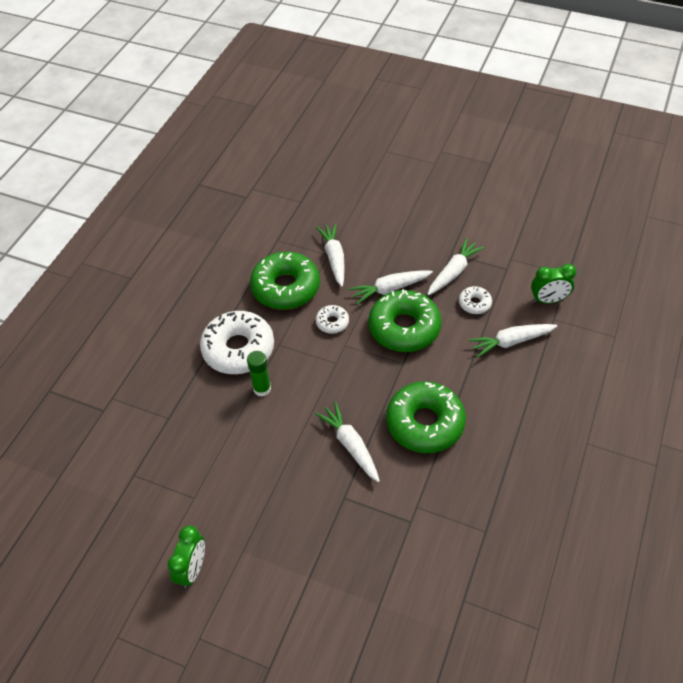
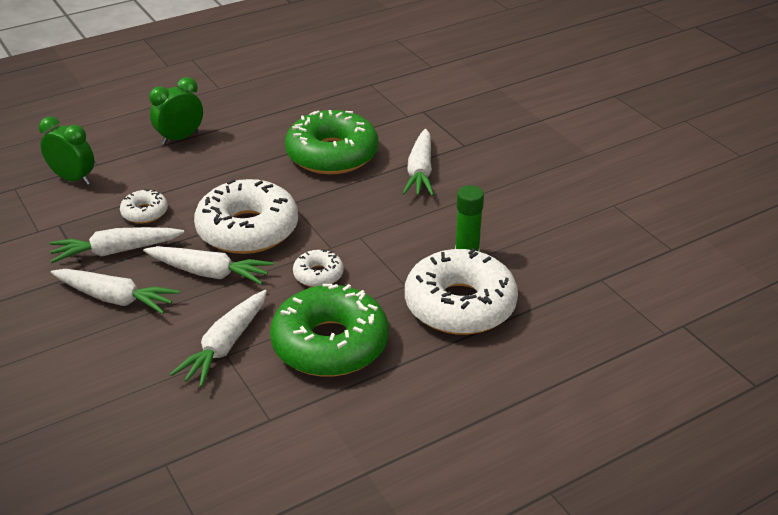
camera: 145 degrees left, 15 degrees down
green clock [168,526,205,588] -> green clock moved to [149,77,203,145]
green donut [368,289,442,352] -> white donut [194,179,298,254]
white carrot [468,324,557,358] -> white carrot moved to [51,269,180,314]

